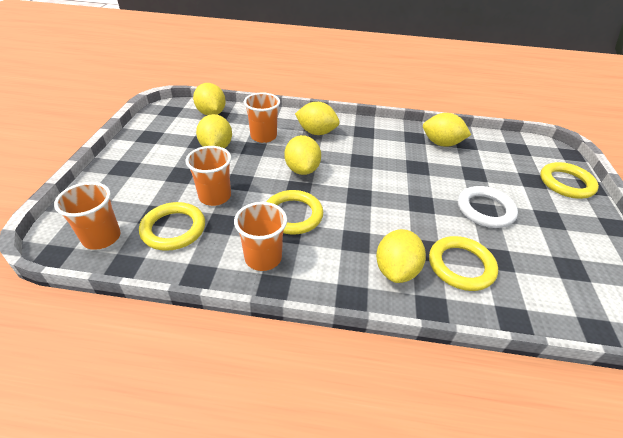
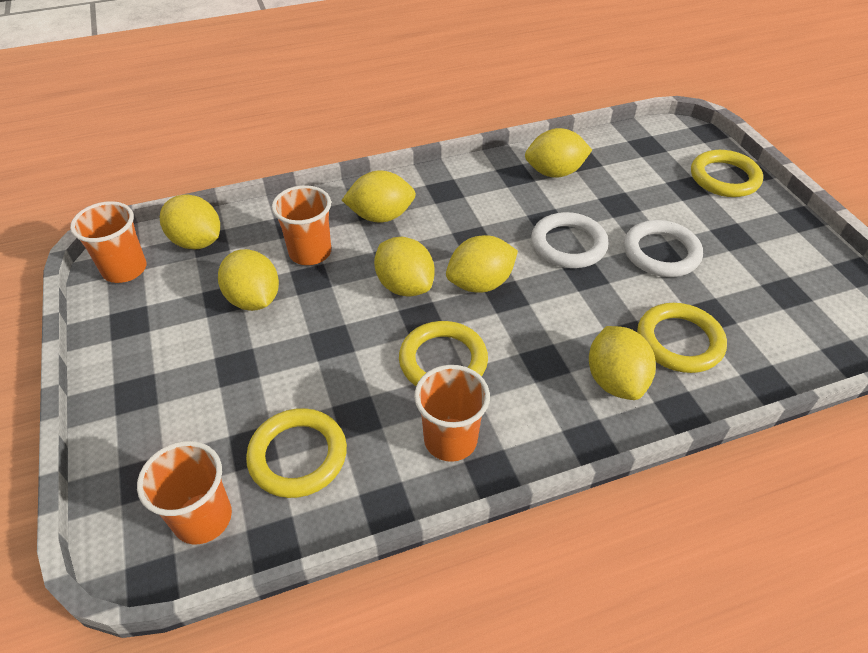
camera: 25 degrees left, 5 degrees up
orange cup [186,146,231,206] -> orange cup moved to [70,201,146,283]
none -> yellow lemon [446,235,518,293]
none -> white ring [531,212,609,268]

